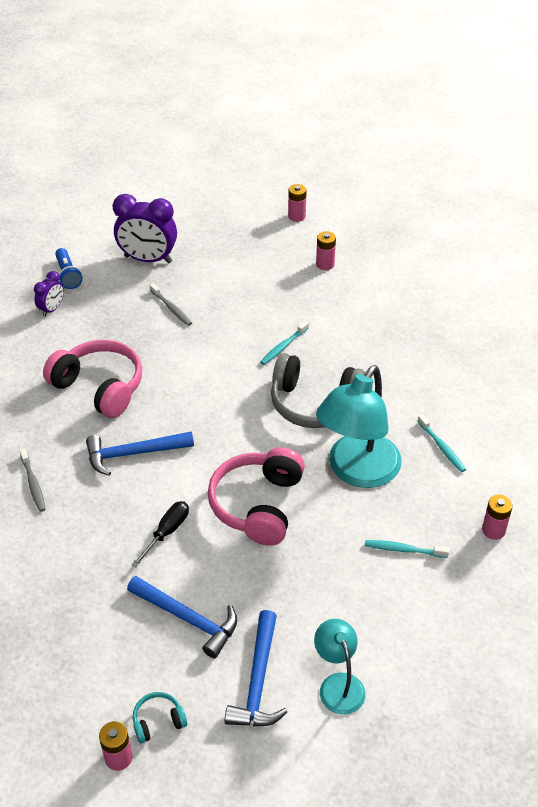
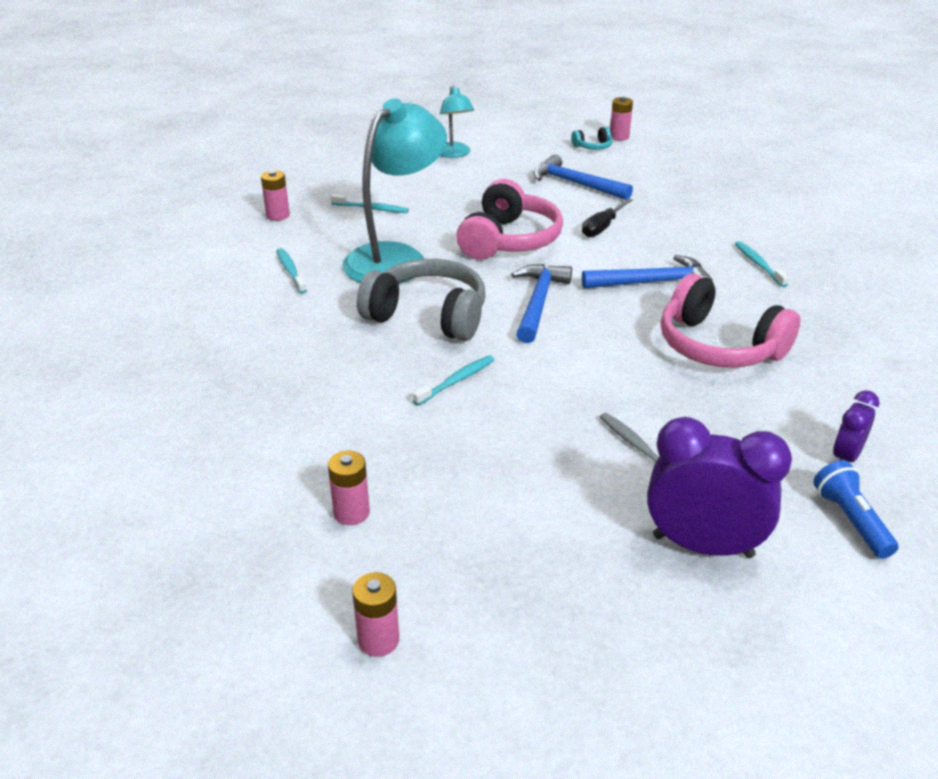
camera: 175 degrees left, 10 degrees down
grey toothbrush [19,448,46,512] -> turquoise toothbrush [735,241,790,287]
blue hammer [225,610,287,726] -> blue hammer moved to [511,264,572,343]

